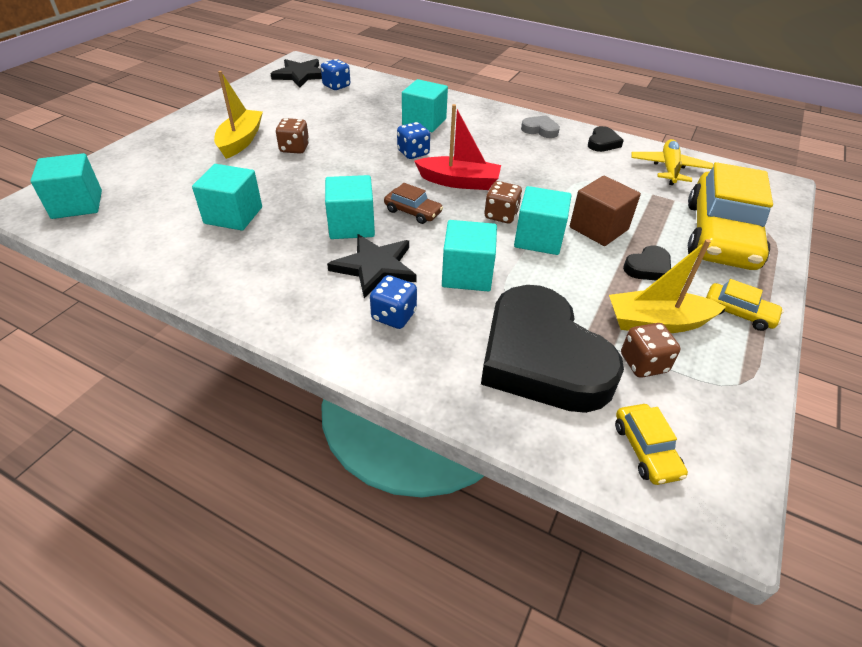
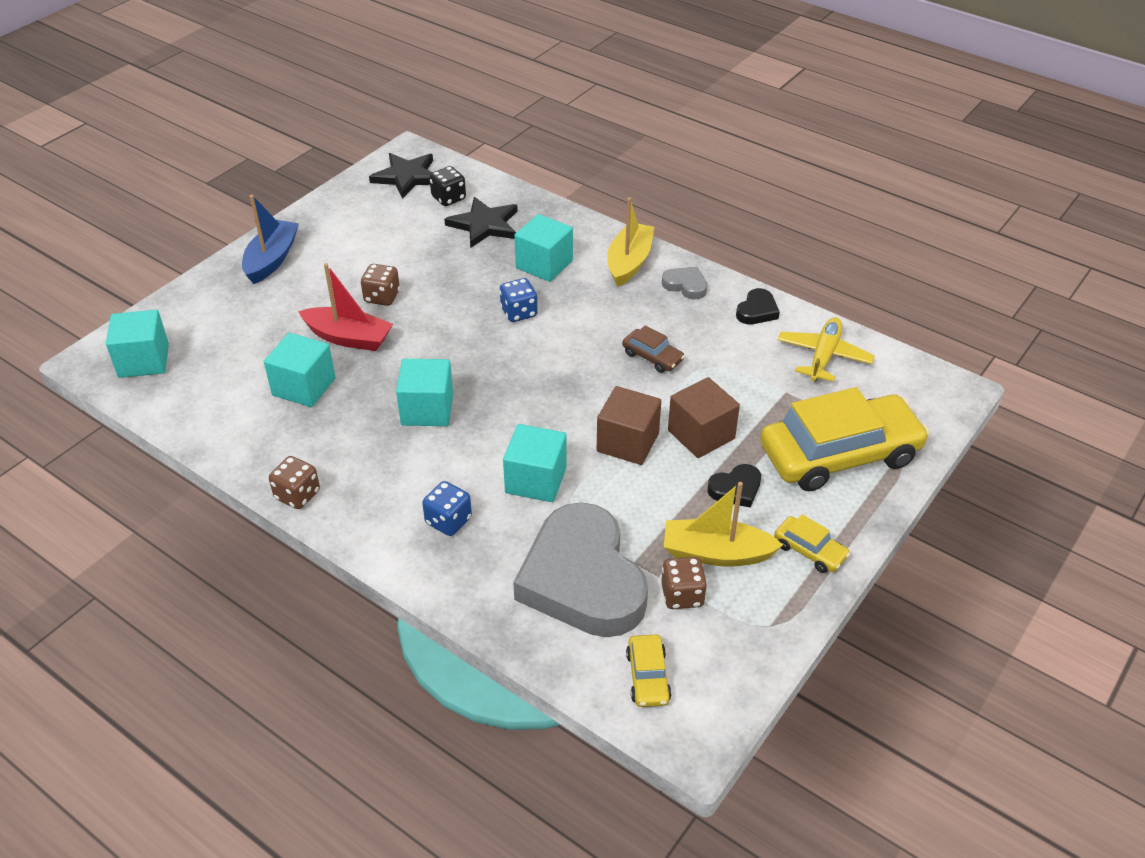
camera: 10 degrees right, 0 degrees up
yellow boat [214,71,263,159] -> yellow boat moved to [607,197,654,287]
blue dice [321,59,350,90] -> black dice [429,166,466,206]
black star [327,234,417,298] -> black star moved to [444,197,518,248]
brown car [384,183,443,224] -> brown car moved to [622,325,685,373]
red boat [414,104,501,190] -> red boat moved to [298,263,393,351]
black heart [481,285,624,413] -> grey heart [513,502,648,637]
brown dice [484,181,522,223] -> brown dice moved to [269,456,320,509]
turquoise cube [514,186,572,255] -> brown cube [597,386,661,465]
yellow car [688,162,773,270] -> yellow car turned 135 degrees counterclockwise [760,387,929,491]
none -> blue boat [242,195,299,284]

